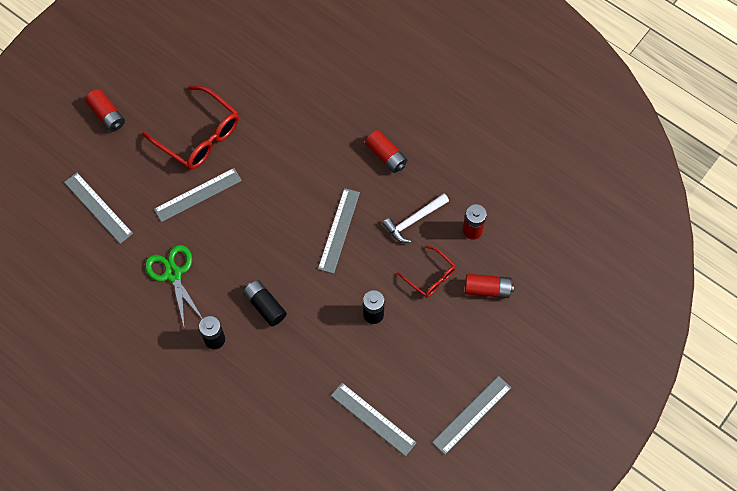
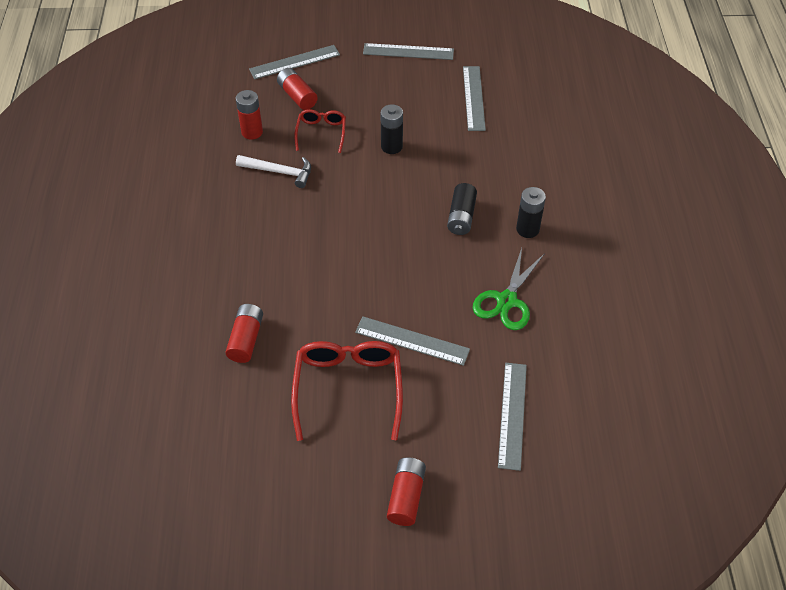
camera: 130 degrees left, 15 degrees down
grey ruler [318,188,360,274] -> grey ruler moved to [249,45,340,79]
red battery [365,130,408,173] -> red battery moved to [225,304,263,363]

